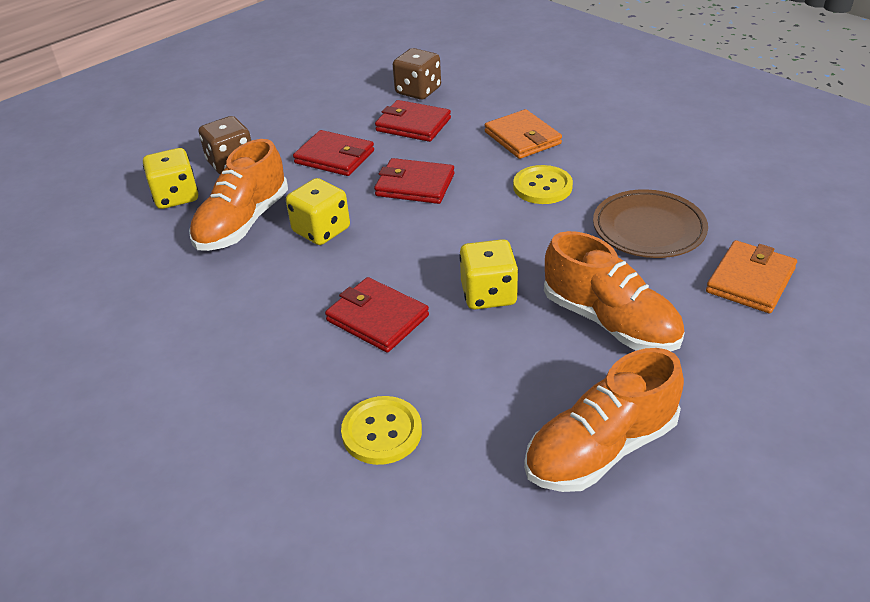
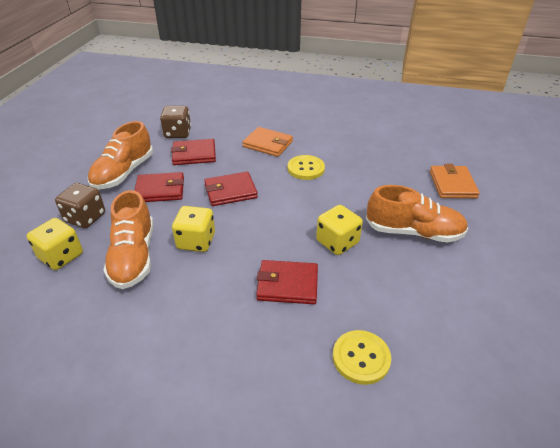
camera: 35 degrees left, 0 degrees up
orange shoe [524,348,684,492] -> orange shoe moved to [88,121,153,190]
brown plate [593,189,708,258] -> none

